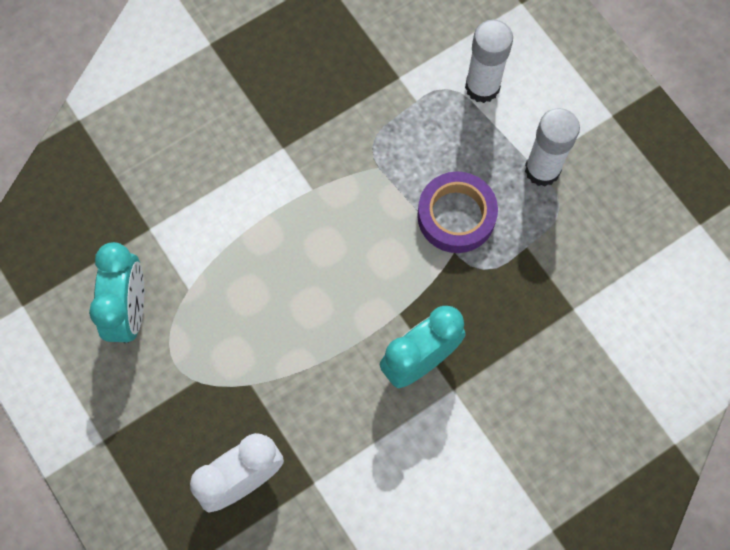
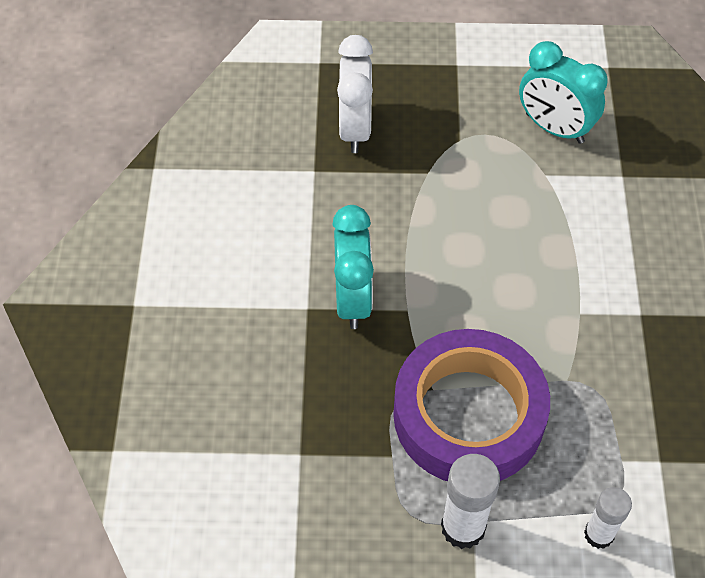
camera: 125 degrees right, 15 degrees down
purple tape [417,171,498,253] -> purple tape [393,329,550,481], size x1.65
white glue stick [465,20,513,103] -> white glue stick [584,487,632,549], size x0.66

